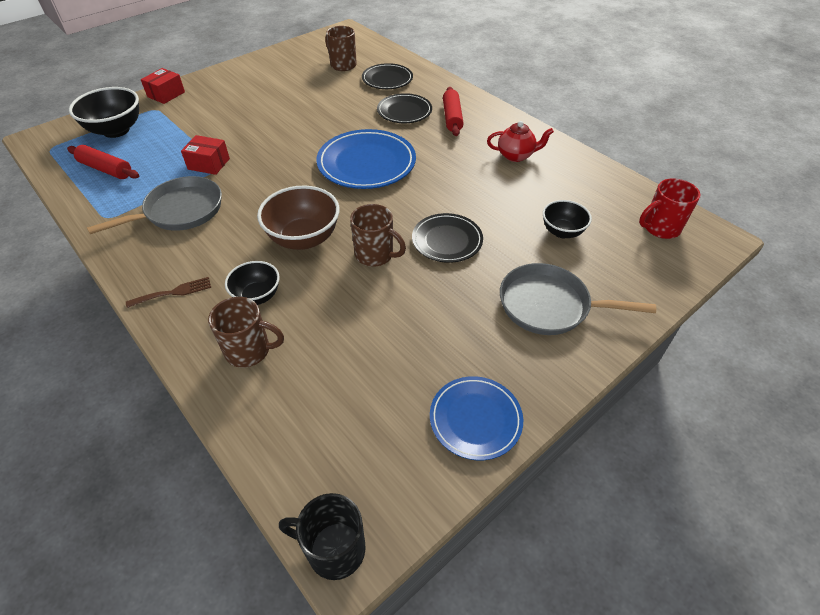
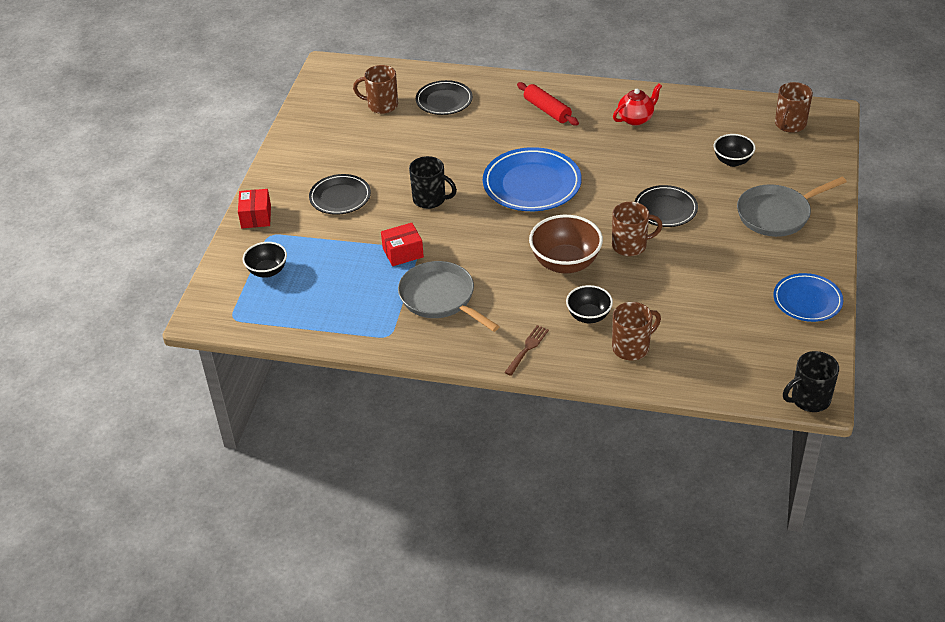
camera: 35 degrees left, 5 degrees down
red rolling pin [67,145,139,179] -> none
black bowl [69,87,139,138] -> black bowl [243,242,287,278], size x0.61
grey pan [87,176,222,234] -> grey pan turned 60 degrees counterclockwise [398,261,500,332]
black plate [377,93,432,123] -> black plate moved to [309,174,371,215]
red mug [639,178,701,239] -> brown mug [775,82,813,133]
none -> black mug [409,156,457,209]

